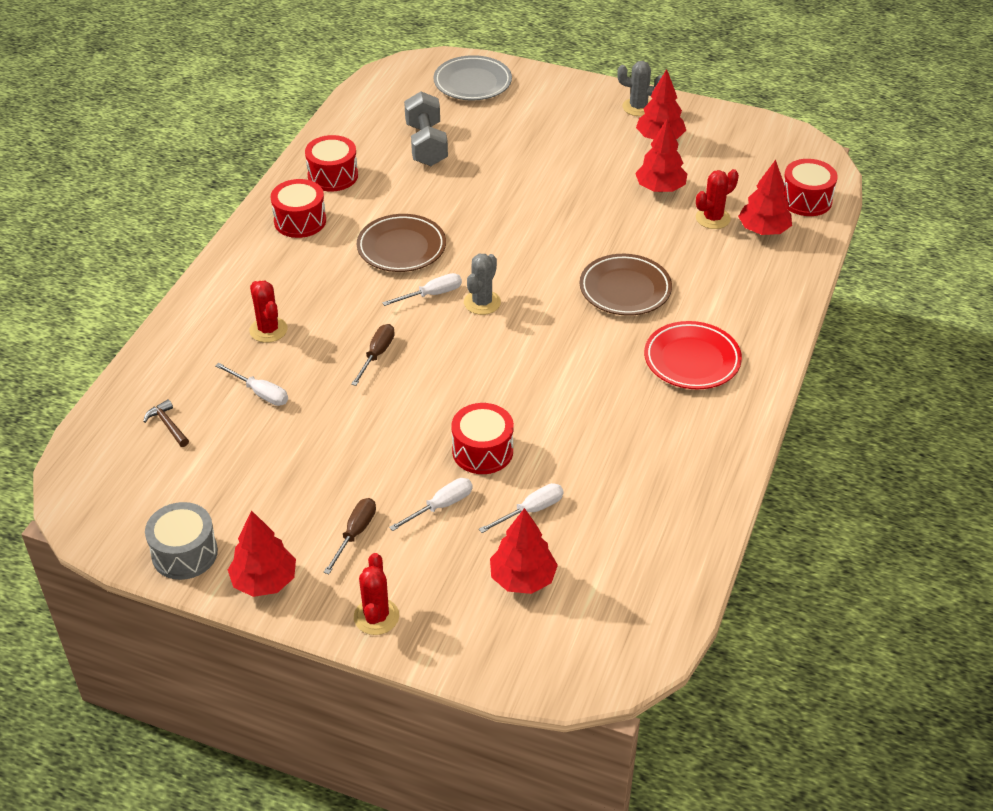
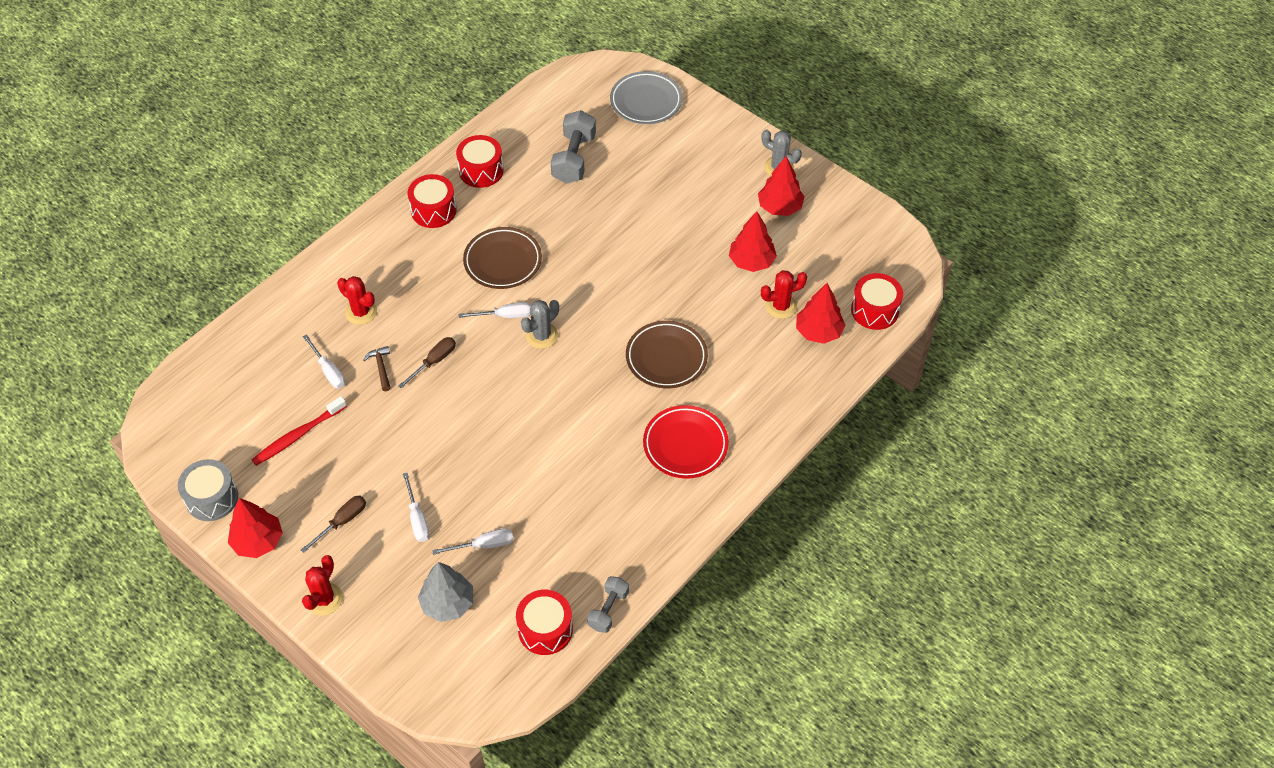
camera: 20 degrees right, 10 degrees up
brown hammer [143,399,189,447] -> brown hammer moved to [363,346,391,391]
red cactus [249,281,287,343] -> red cactus turned 45 degrees counterclockwise [337,276,377,325]
white screwdriver [389,478,473,531] -> white screwdriver turned 90 degrees clockwise [403,473,429,542]
red drum [451,403,514,474] -> red drum moved to [516,590,573,655]
red tree [490,508,558,594] -> grey tree [418,562,473,622]
none -> red toothbrush [252,396,347,466]
none -> grey dumbbell [587,576,629,633]

